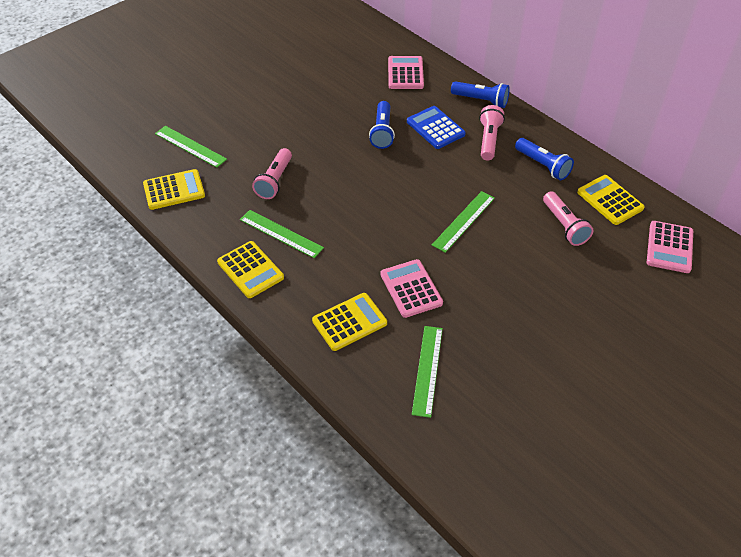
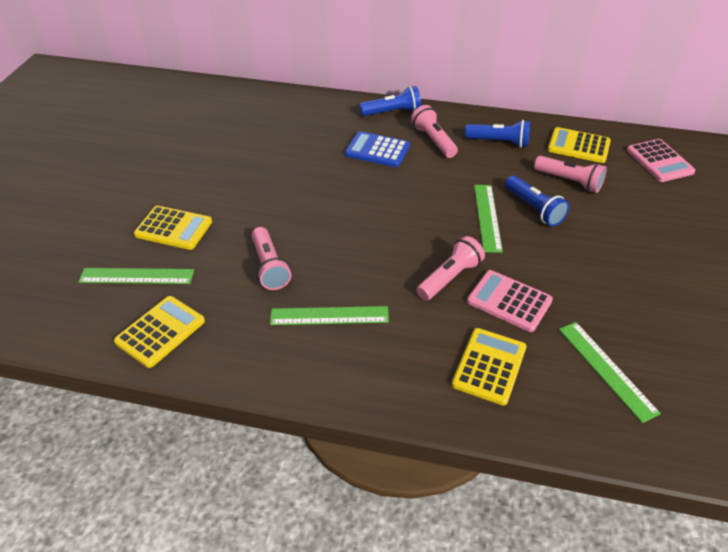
camera: 35 degrees left, 5 degrees down
yellow calculator [217,241,284,298] -> yellow calculator moved to [134,206,212,250]
blue flashlight [369,101,395,149] -> blue flashlight moved to [505,176,570,226]
pink calculator [388,56,424,89] -> none
none -> pink flashlight [416,236,485,301]

